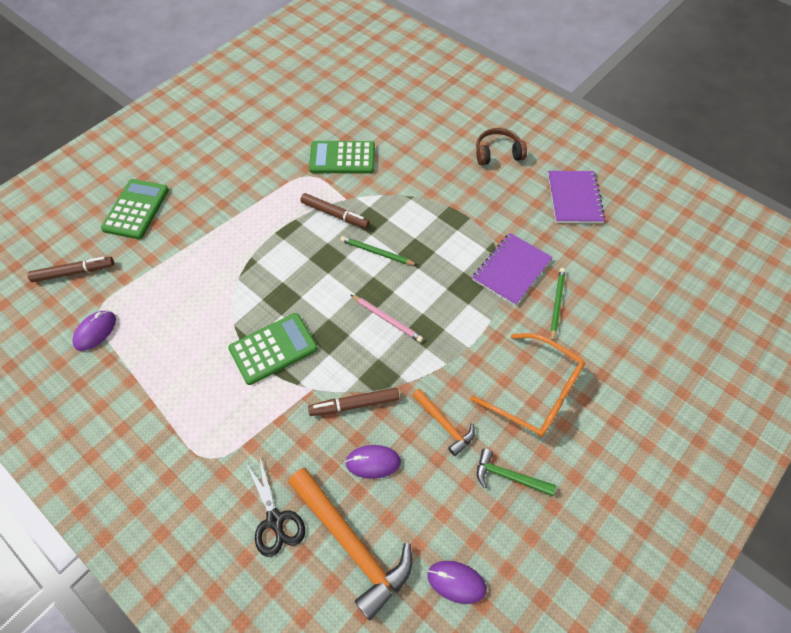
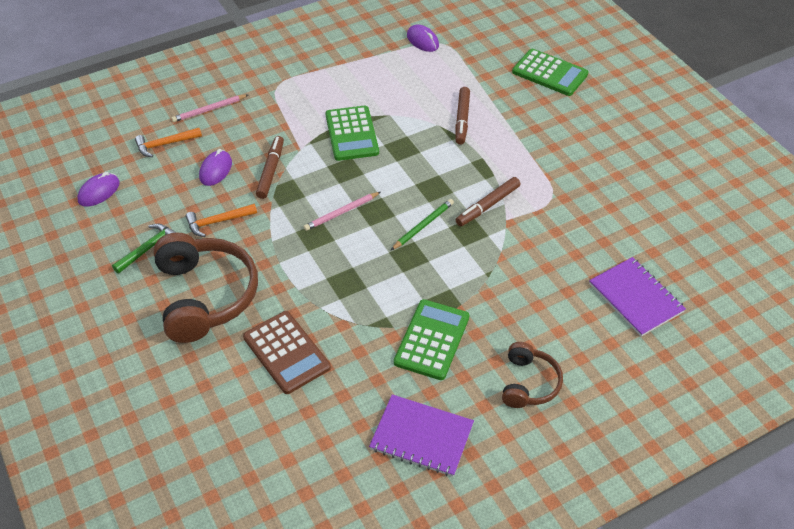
camera: 110 degrees right, 10 degrees down
brown marker [27,257,114,282] -> brown marker moved to [455,87,470,145]
black scissors [246,454,305,557] -> pink pencil [171,95,248,122]
orange hammer [288,468,412,621] -> orange hammer [135,128,202,157], size x0.54
green calculator [309,141,375,174] -> green calculator moved to [394,299,469,380]
orange glasses [470,333,585,437] -> brown headphones [153,233,258,343]
purple notebook [472,233,553,306] -> purple notebook moved to [589,257,686,337]
green pencil [551,268,566,341] -> brown calculator [243,311,331,394]

